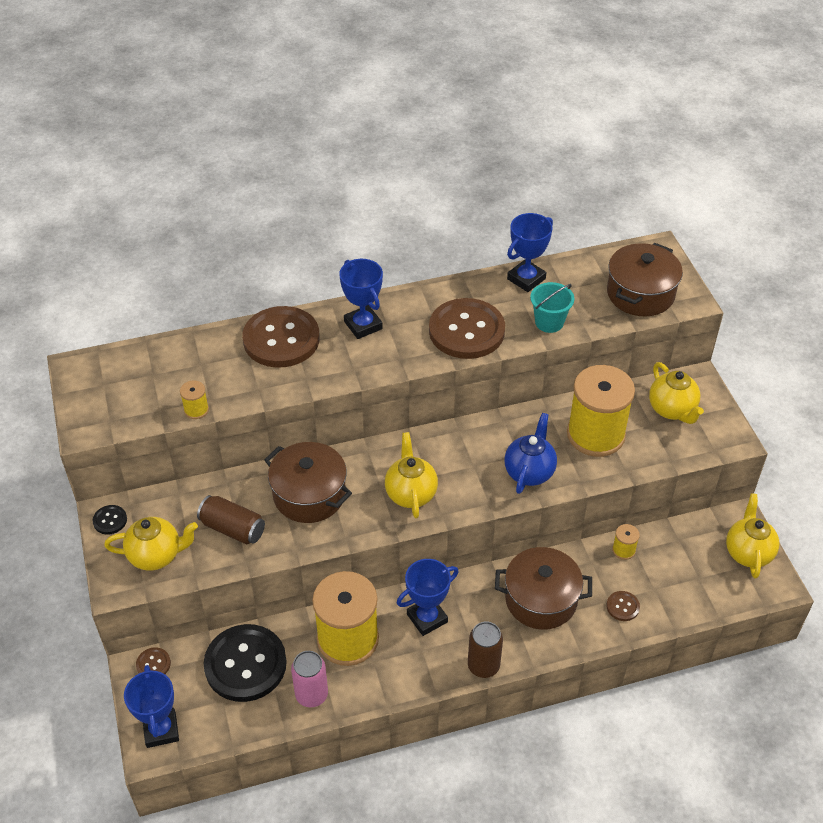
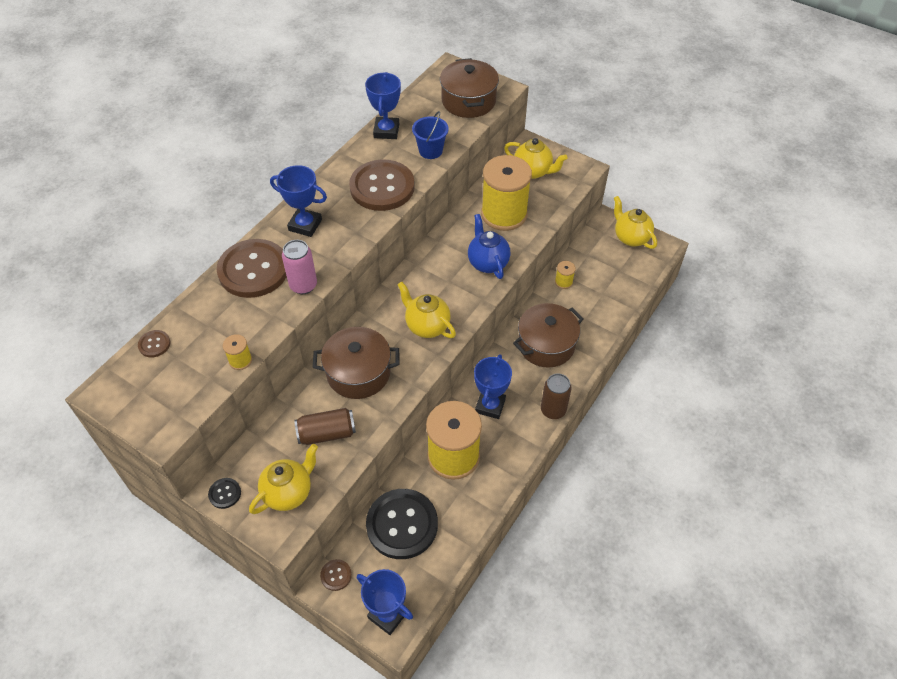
camera: 40 degrees left, 5 degrees up
pink can [291,651,328,707] -> pink can moved to [282,240,317,294]
turquoise bucket [530,282,574,333] -> blue bucket [412,111,449,159]
brown button [606,591,640,621] -> brown button moved to [138,330,171,357]

